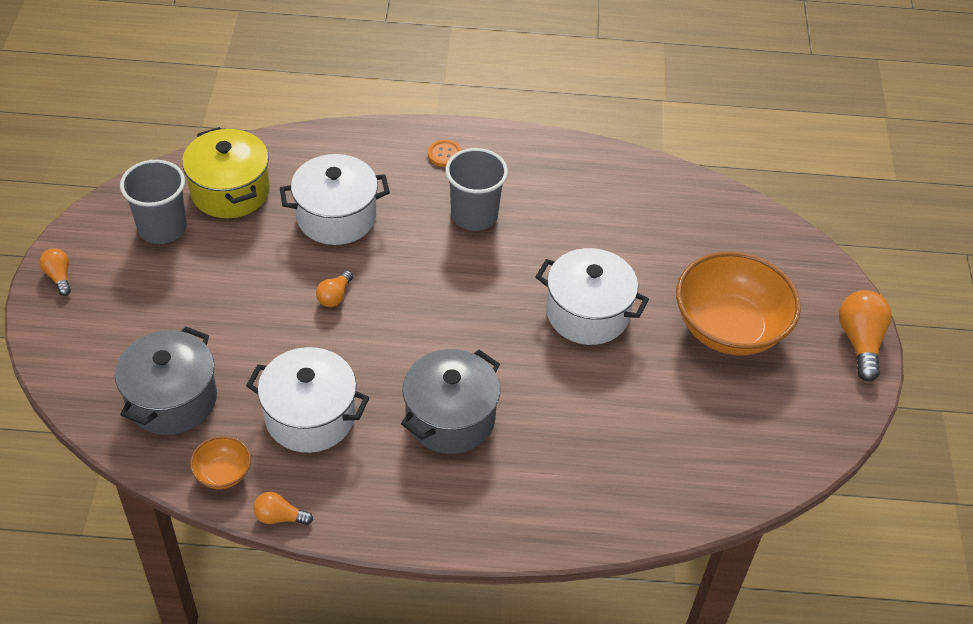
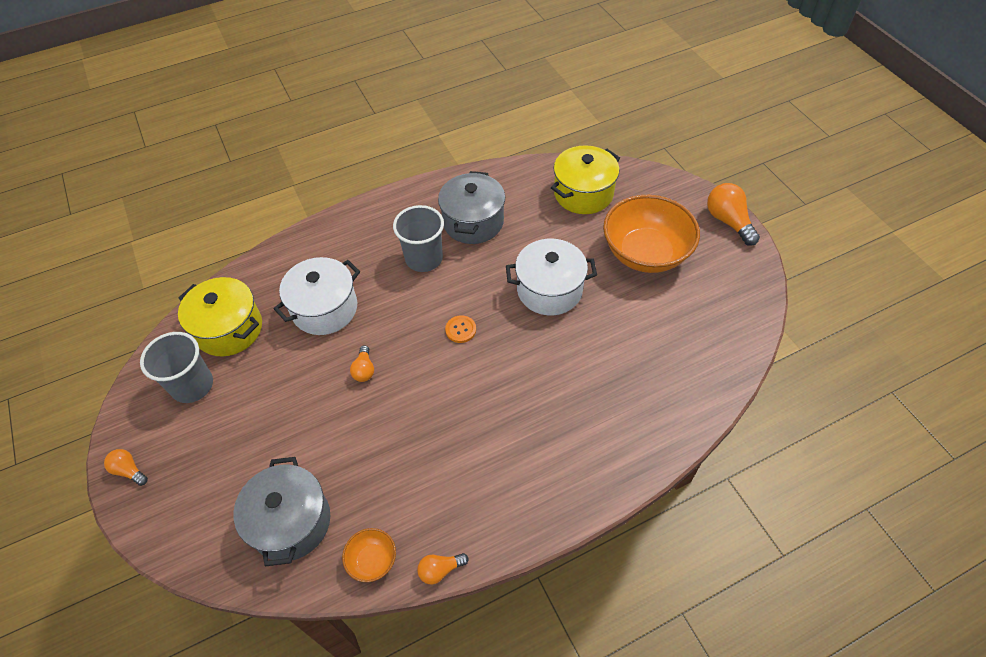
camera: 25 degrees left, 5 degrees up
white pot [246,347,369,453] -> none
grey pot [401,349,500,454] -> grey pot moved to [438,171,505,244]
orange button [428,140,462,167] -> orange button moved to [445,315,476,343]
none -> yellow pot [551,145,620,214]

